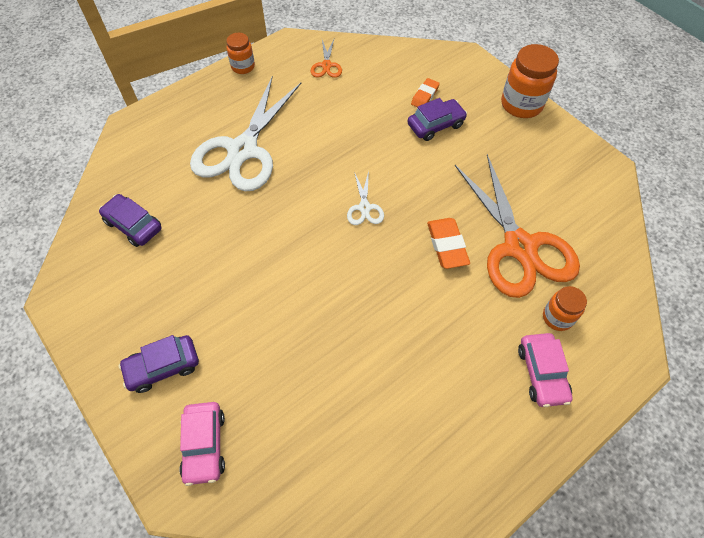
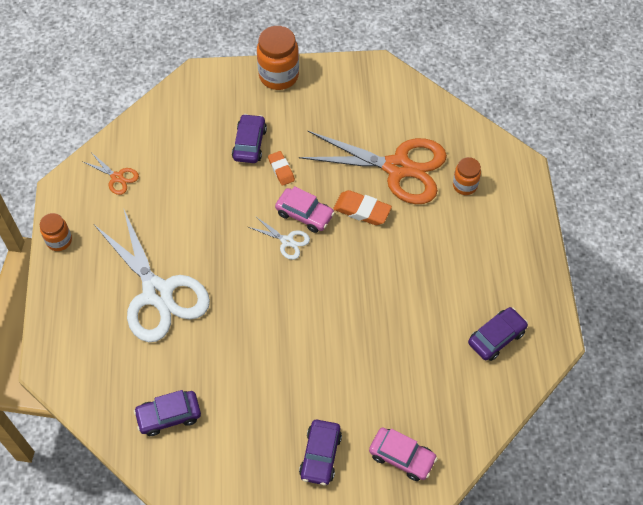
camera: 55 degrees left, 0 degrees up
orange eraser [411,78,440,107] -> orange eraser moved to [268,151,295,186]
pink car [518,333,573,407] -> pink car moved to [275,186,335,233]
none -> purple car [468,307,528,361]

